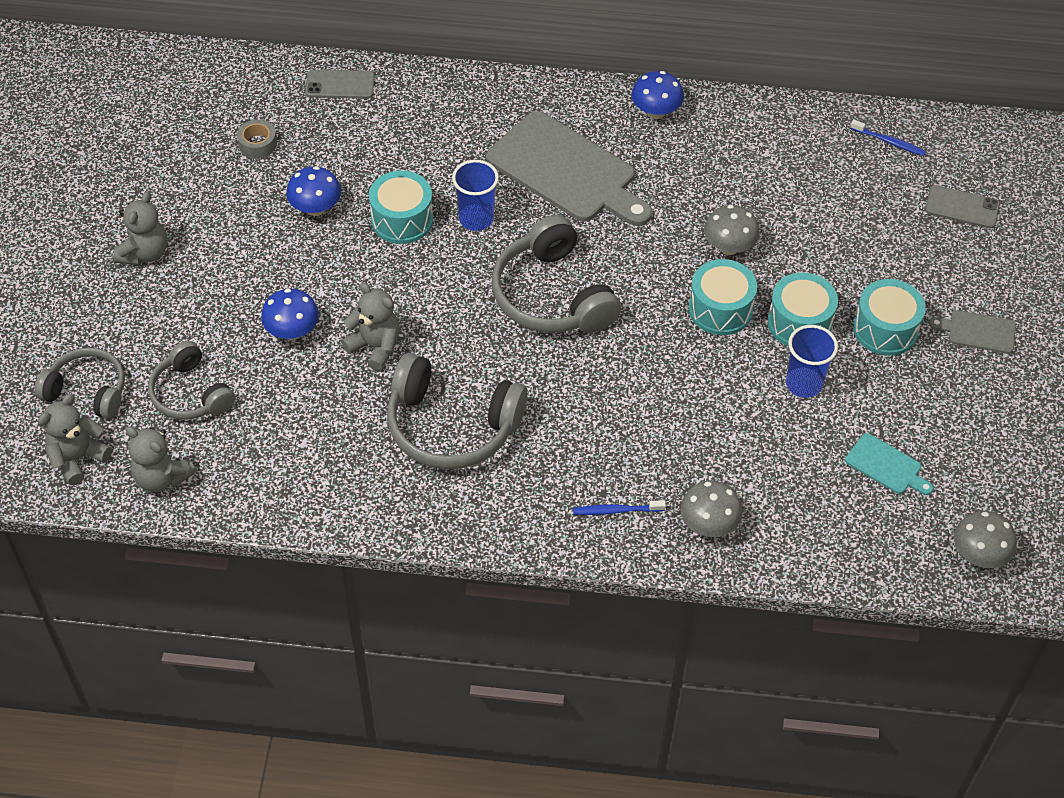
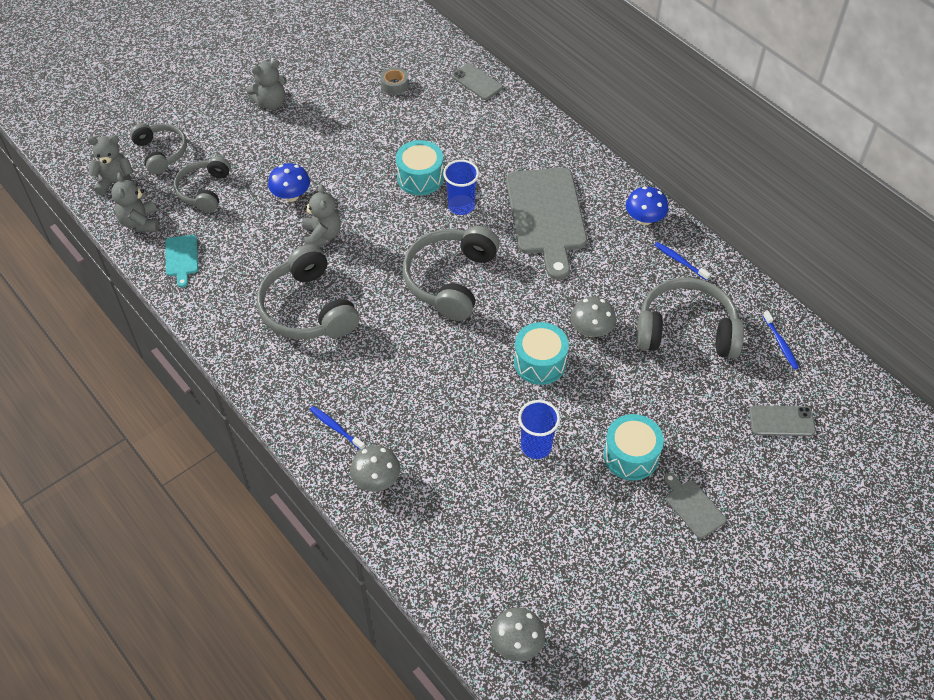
camera: 45 degrees right, 0 degrees up
blue mushroom [286,166,341,216] -> none
turquoise drum [768,272,838,346] -> none
turquoise cutting board [845,433,934,495] -> turquoise cutting board moved to [165,235,198,287]
grey phone [925,185,1000,228] -> grey phone turned 60 degrees counterclockwise [749,405,816,436]
none -> grey headphones [636,278,744,358]
none -> blue toothbrush [655,242,710,281]

